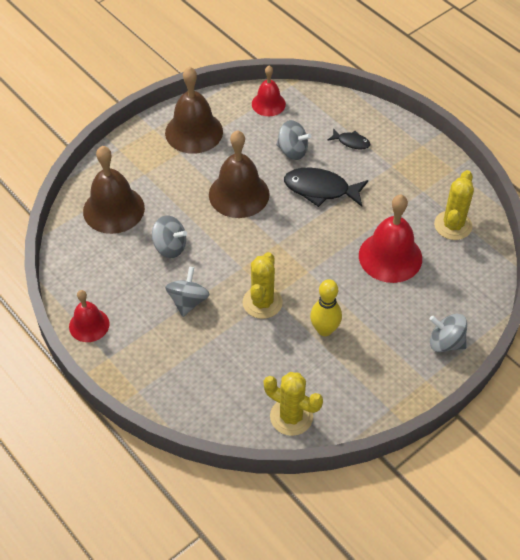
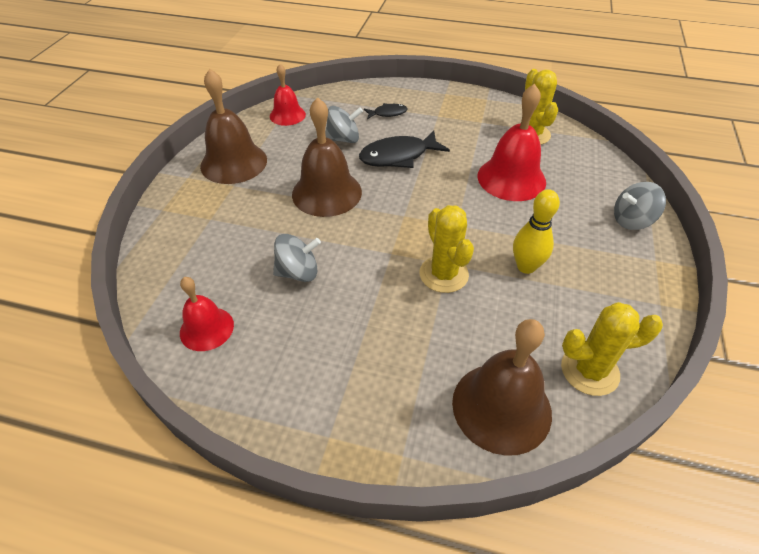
camera: 35 degrees left, 5 degrees down
red bell [69,290,109,342] -> red bell moved to [180,277,234,351]
brown bell [83,146,145,234] -> brown bell moved to [452,319,552,456]
grey spinning top [165,266,210,317] -> none

